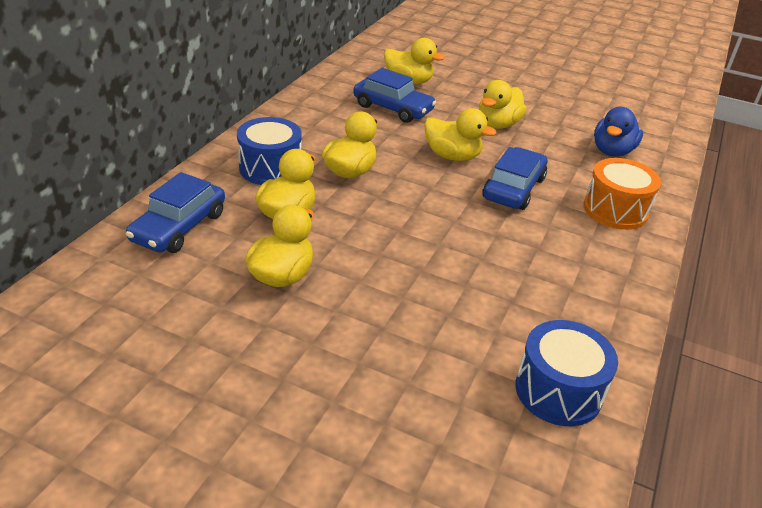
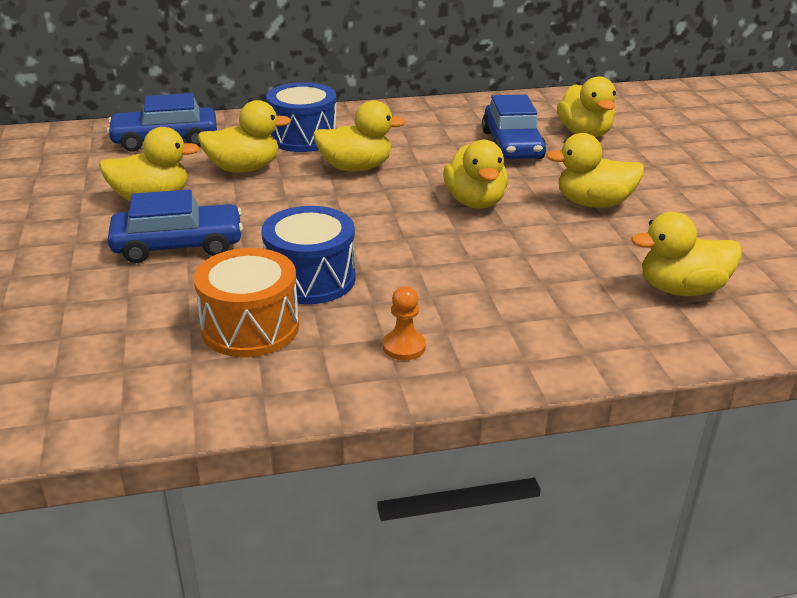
camera: 55 degrees right, 5 degrees down
blue car [482,147,547,210] -> blue car moved to [108,189,243,263]
blue drum [515,320,618,426] -> blue drum moved to [262,206,356,304]
orange drum [583,158,661,230] -> orange drum moved to [194,248,299,357]
blue duck [594,107,643,157] -> yellow duck [631,212,742,296]
none -> orange pawn [383,286,426,360]

